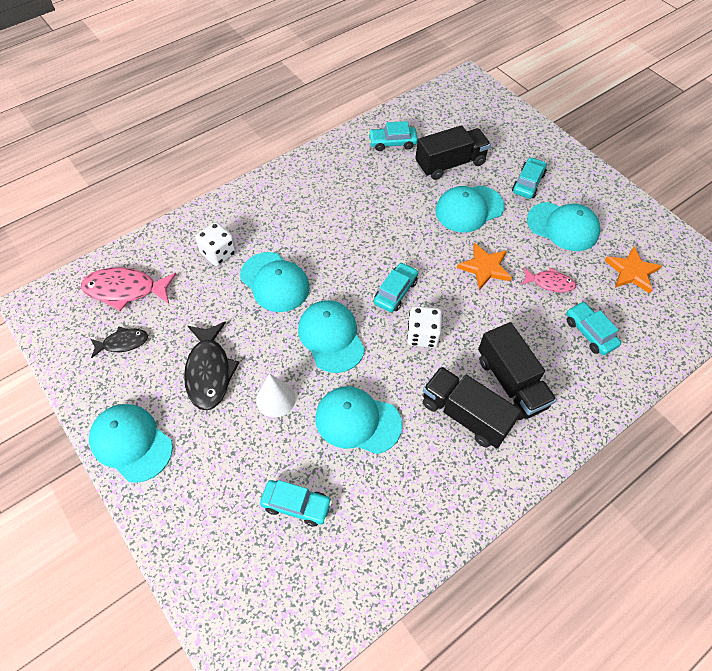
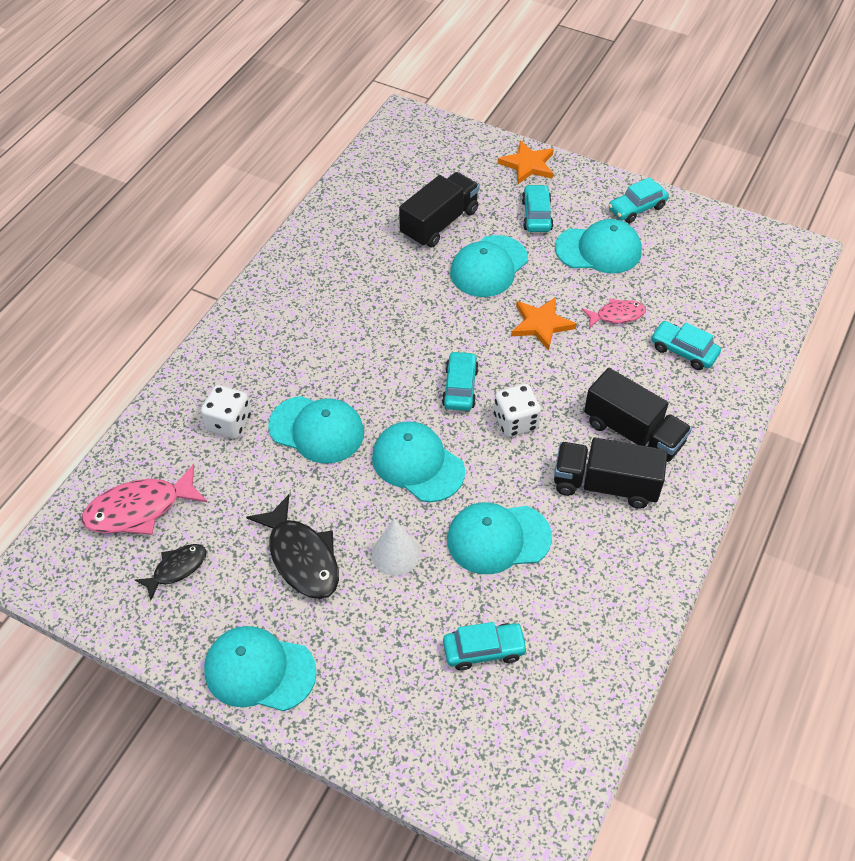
camera: 25 degrees left, 5 degrees down
turquoise car [368,121,418,151] -> turquoise car moved to [608,177,669,223]
orange star [604,247,662,294] -> orange star moved to [498,140,554,184]

